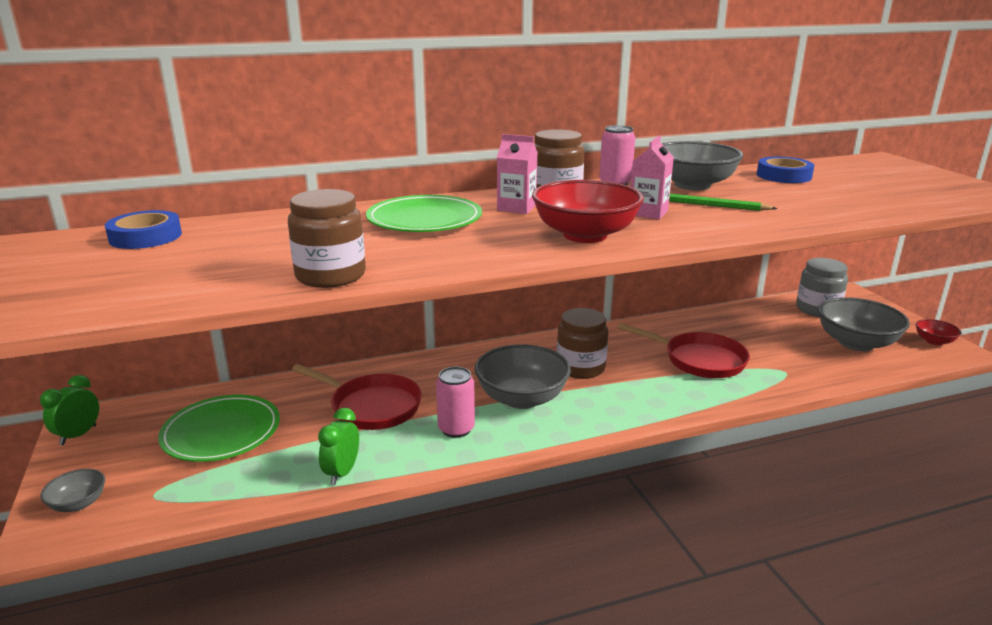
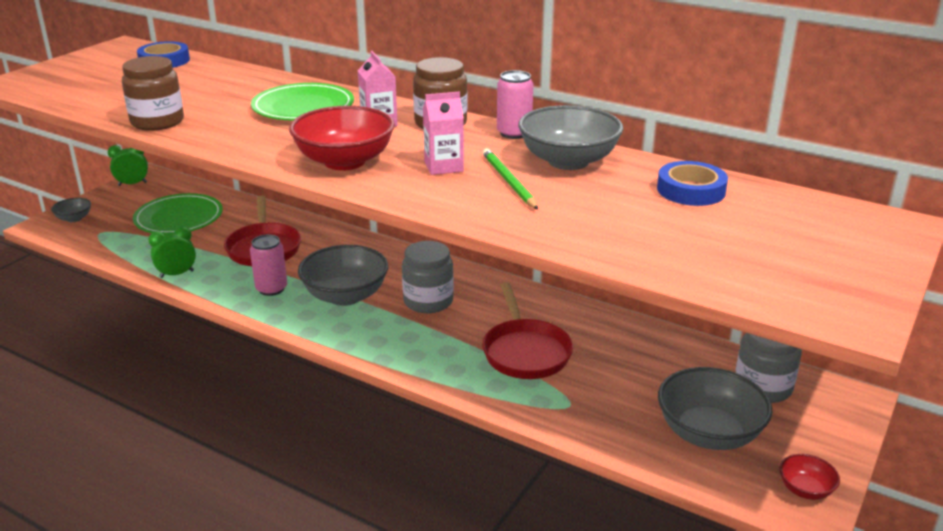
camera: 50 degrees right, 5 degrees up
brown jar [557,308,608,379] -> grey jar [402,241,454,313]

